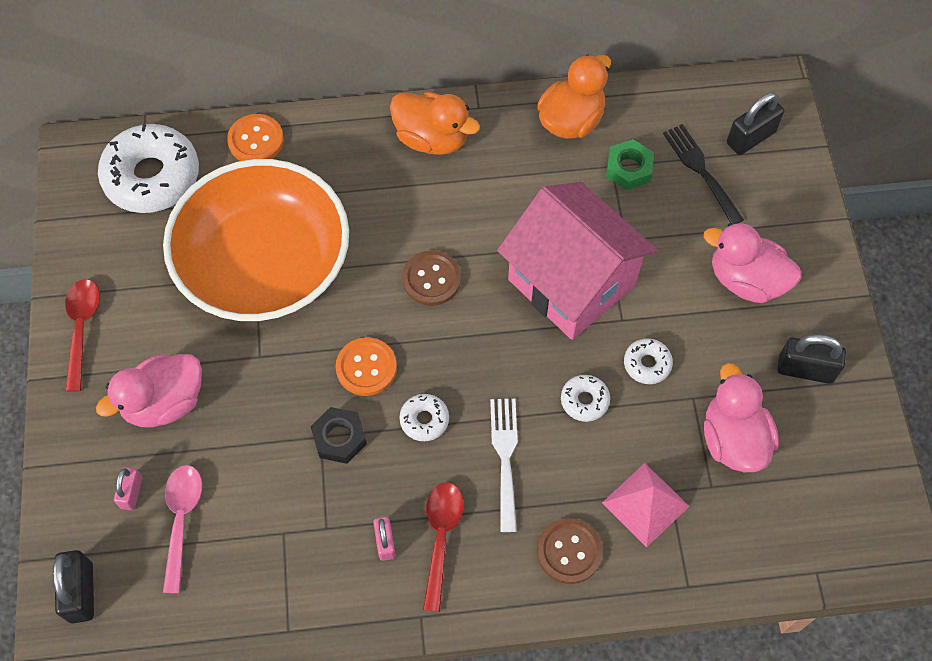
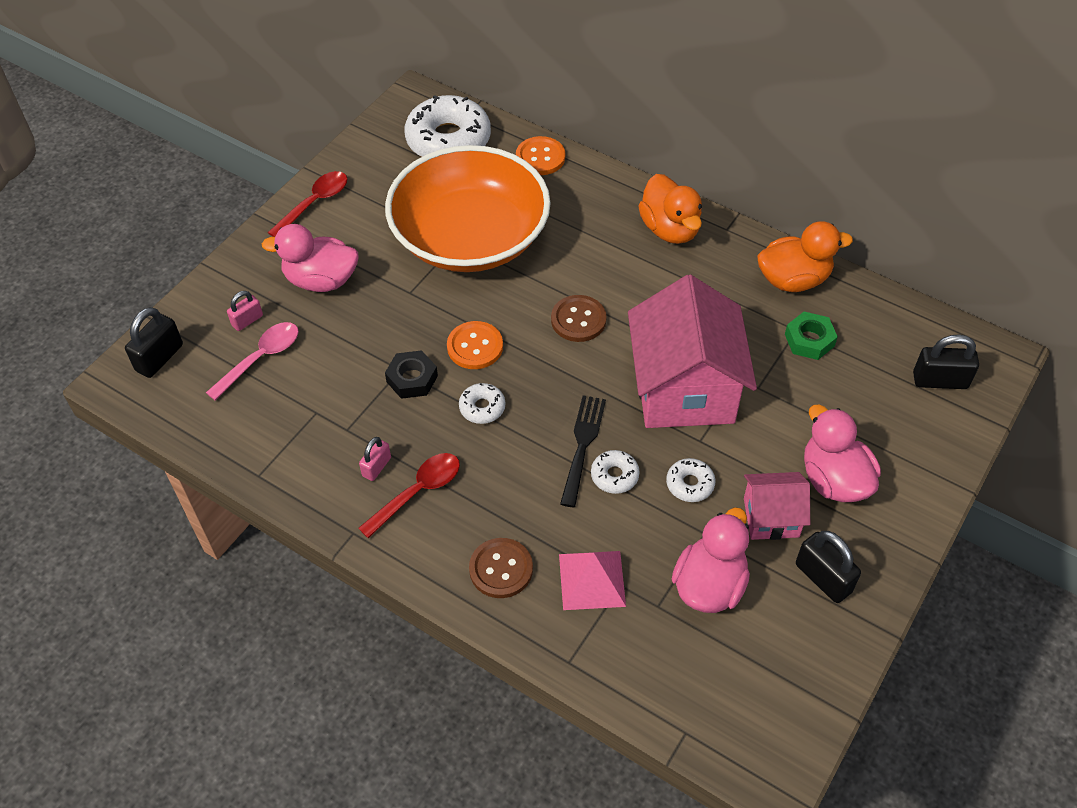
camera: 40 degrees right, 10 degrees down
white fork [490,399,518,532] -> none
black fork [663,124,744,224] -> black fork moved to [560,395,606,507]
none -> pink house [744,472,810,540]

